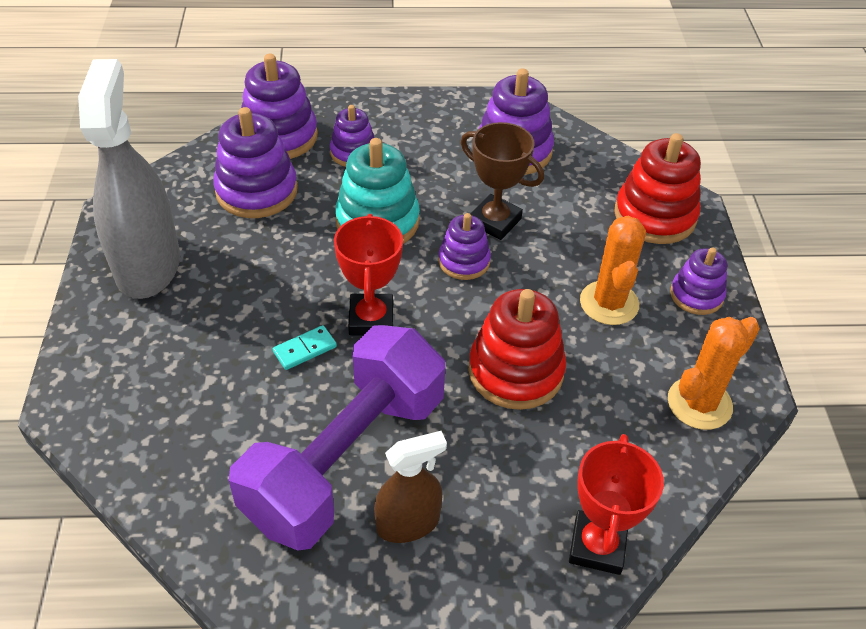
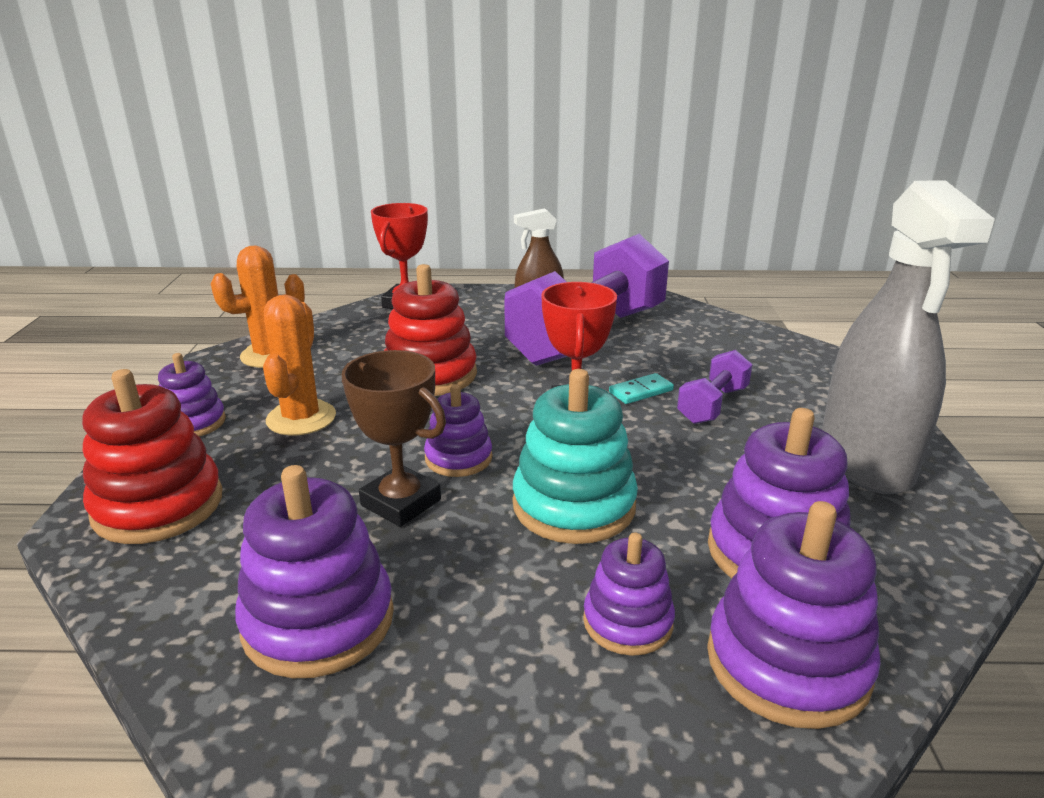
camera: 175 degrees left, 20 degrees down
none -> purple dumbbell [677,350,752,424]

